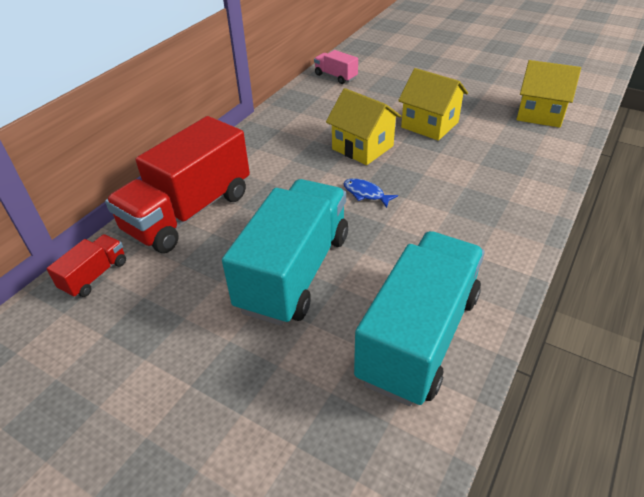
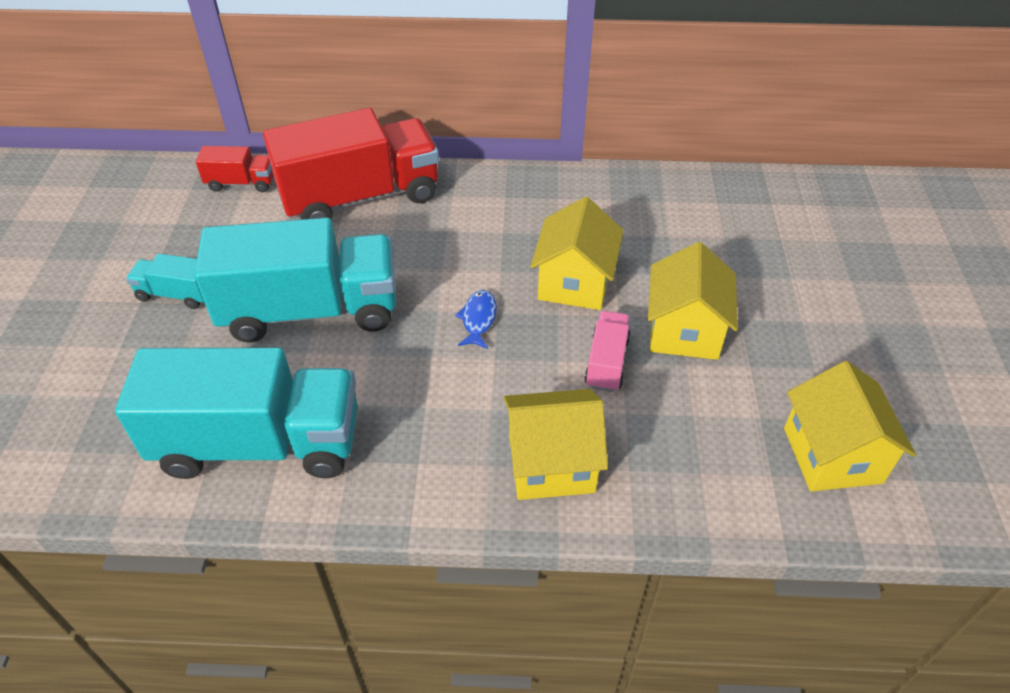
camera: 60 degrees right, 5 degrees up
red truck [105,116,250,253] -> red truck turned 150 degrees clockwise [263,108,439,220]
pink truck [314,50,358,84] -> pink truck moved to [584,311,631,392]
none -> turquoise truck [126,254,205,309]
none -> yellow house [503,389,608,500]

